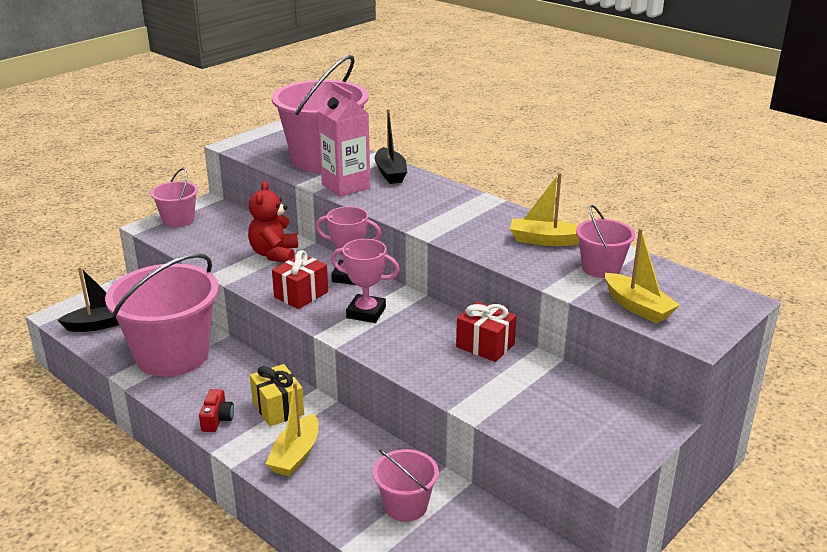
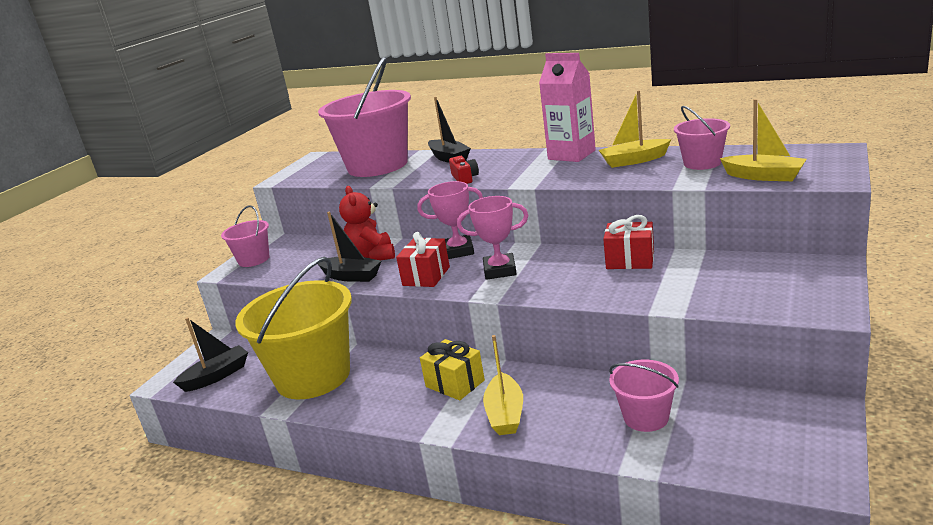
camera: 15 degrees left, 5 degrees down
pink bucket [105,253,219,377] -> yellow bucket [235,257,352,400]
red camera [199,389,234,432] -> red camera moved to [449,156,479,184]
pink carton [317,82,370,197] -> pink carton moved to [539,53,596,162]
none -> black boat [318,212,381,282]

